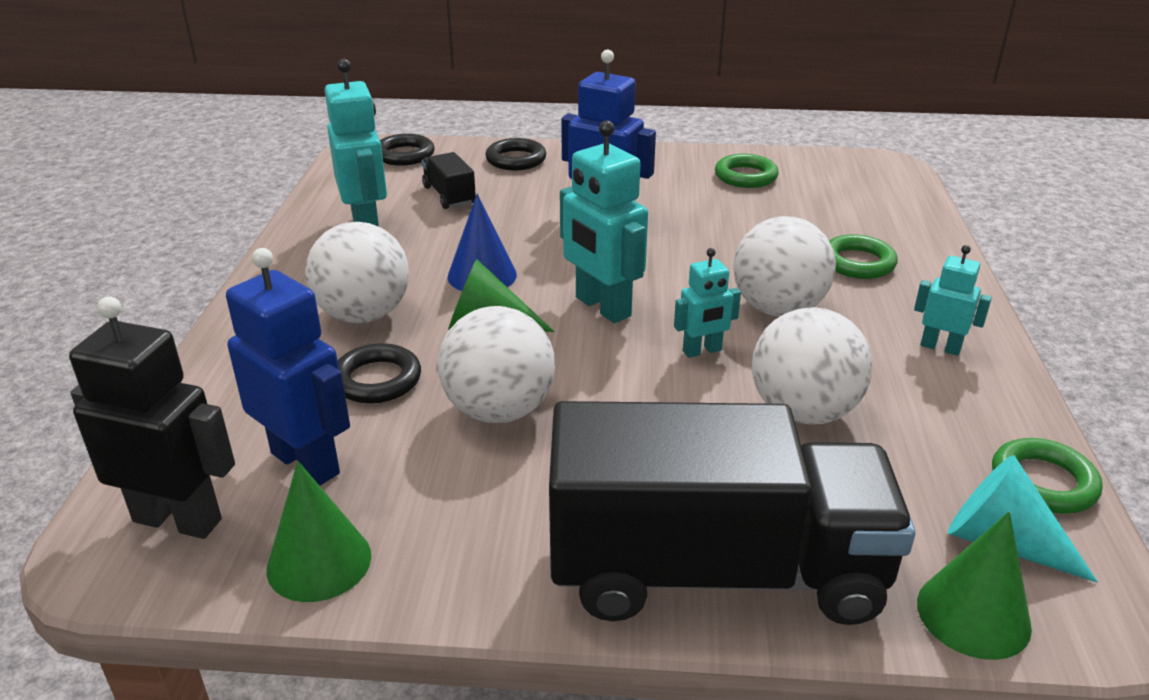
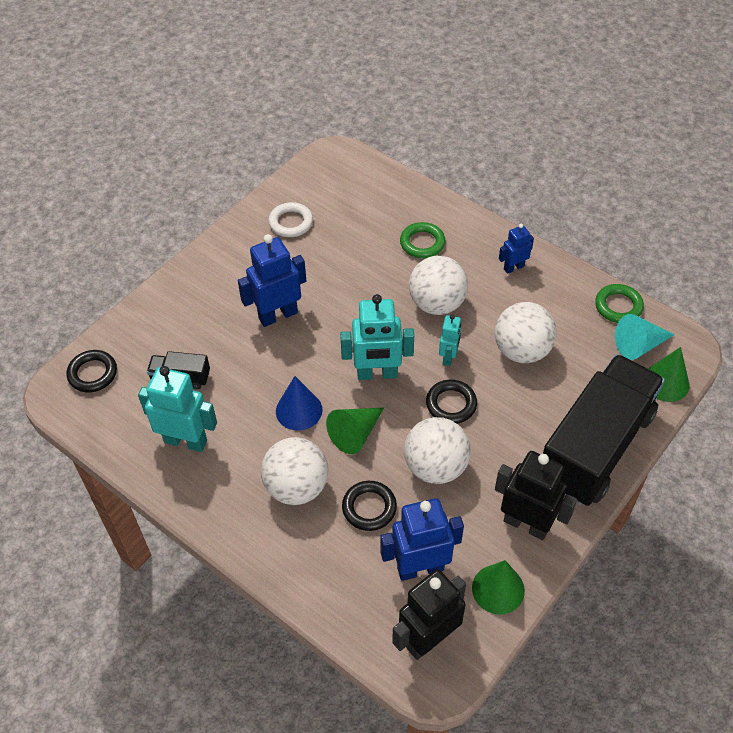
camera: 55 degrees left, 20 degrees up
black ring [485,138,546,170] -> black ring moved to [426,380,477,424]
green ring [715,154,779,188] -> white ring [268,202,313,237]
turquoise robot [914,245,992,356] -> blue robot [499,224,534,274]
none -> black robot [495,451,577,540]

